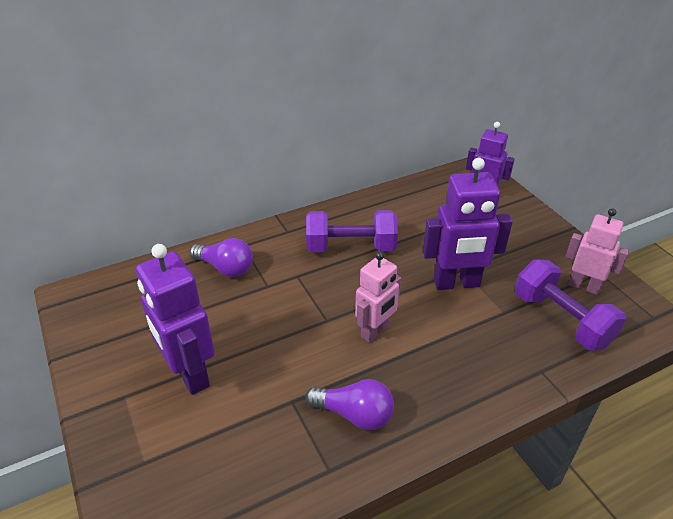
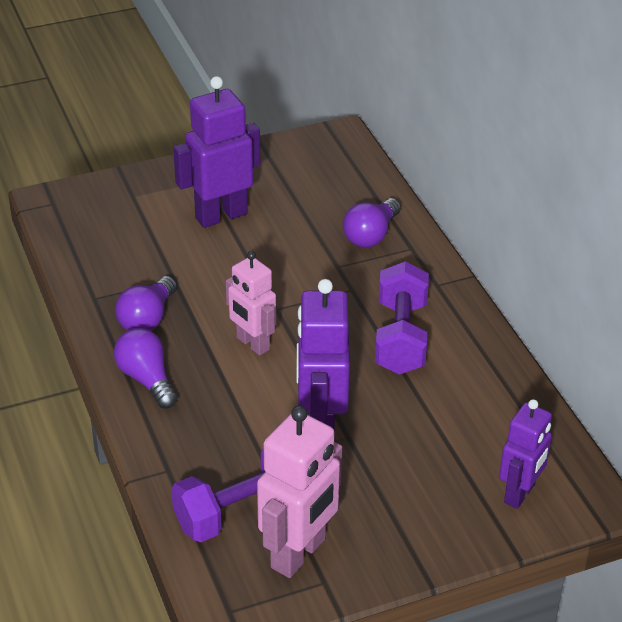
camera: 95 degrees right, 0 degrees up
pink robot [565,208,629,295] -> pink robot [257,405,342,578], size x1.51
none -> purple light bulb [114,328,177,408]

